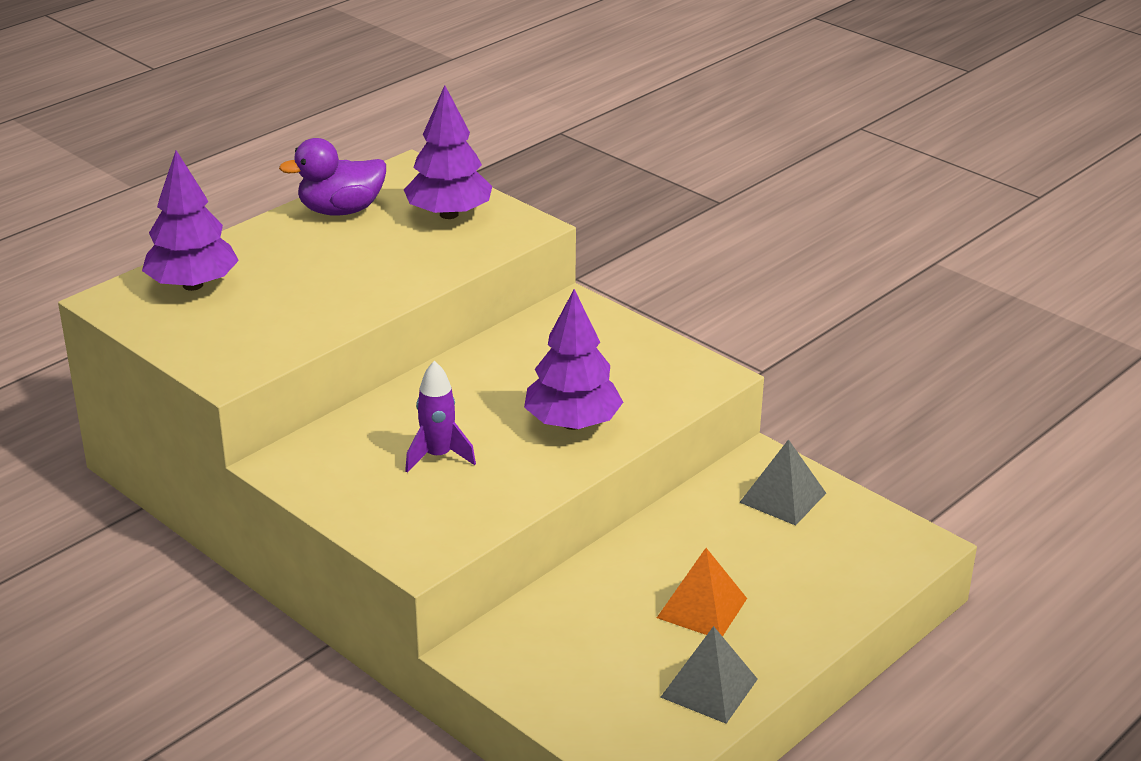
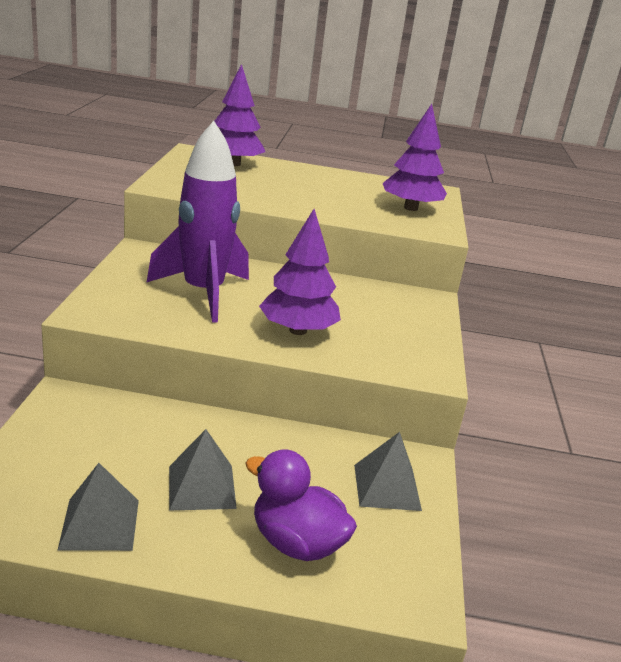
camera: 50 degrees right, 5 degrees down
purple duck [279,138,386,216] -> purple duck moved to [245,449,357,561]
purple rocket [405,361,476,473] -> purple rocket [147,121,249,323], size x1.99
orange pyramid [657,548,747,637] -> grey pyramid [169,429,237,510]

